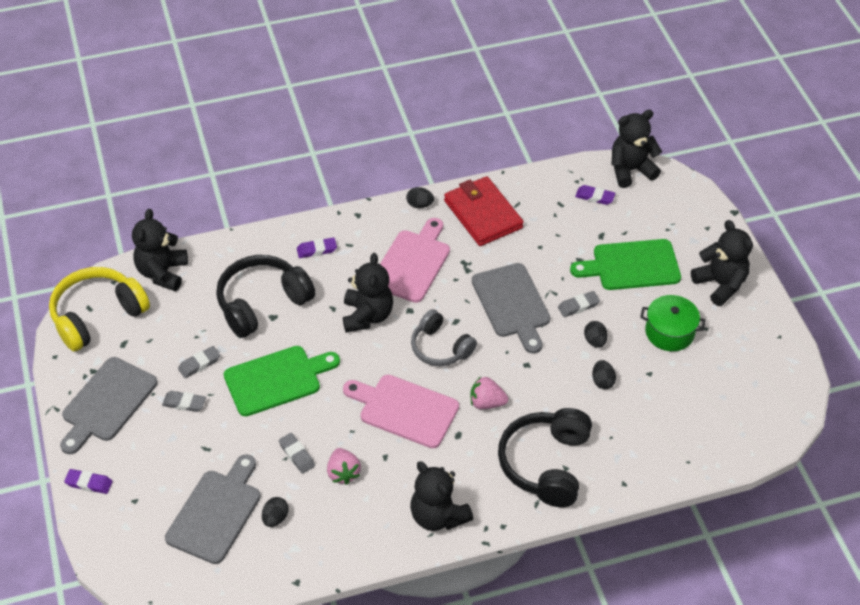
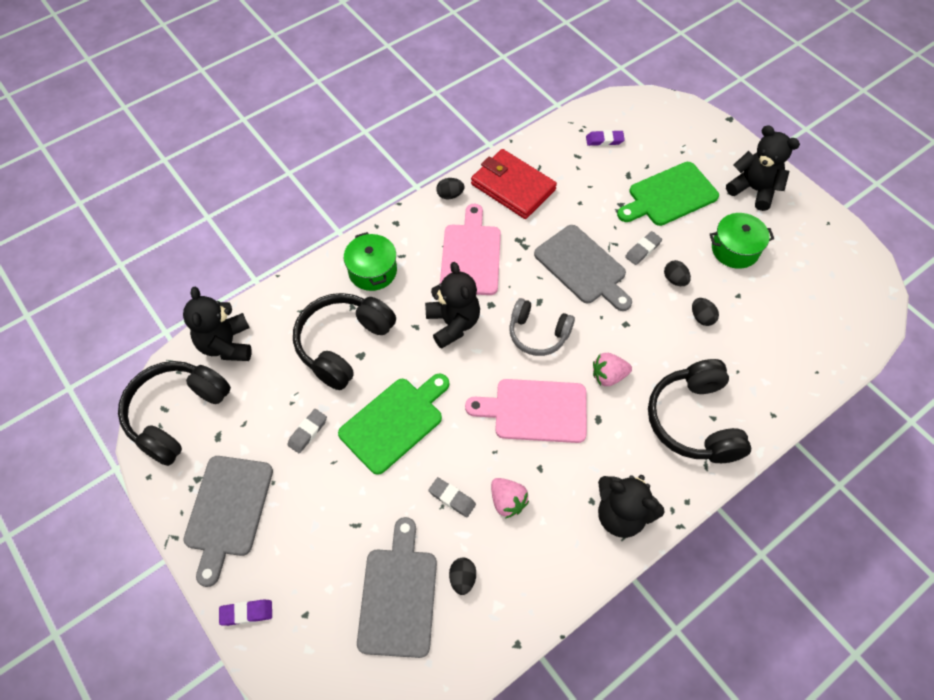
camera: 20 degrees left, 10 degrees up
yellow headphones [49,267,150,352] -> black headphones [118,361,231,466]
grey eraser [162,391,206,412] -> none
purple eraser [297,237,337,258] -> green pot [344,232,397,291]
black teddy bear [611,110,662,188] -> none

